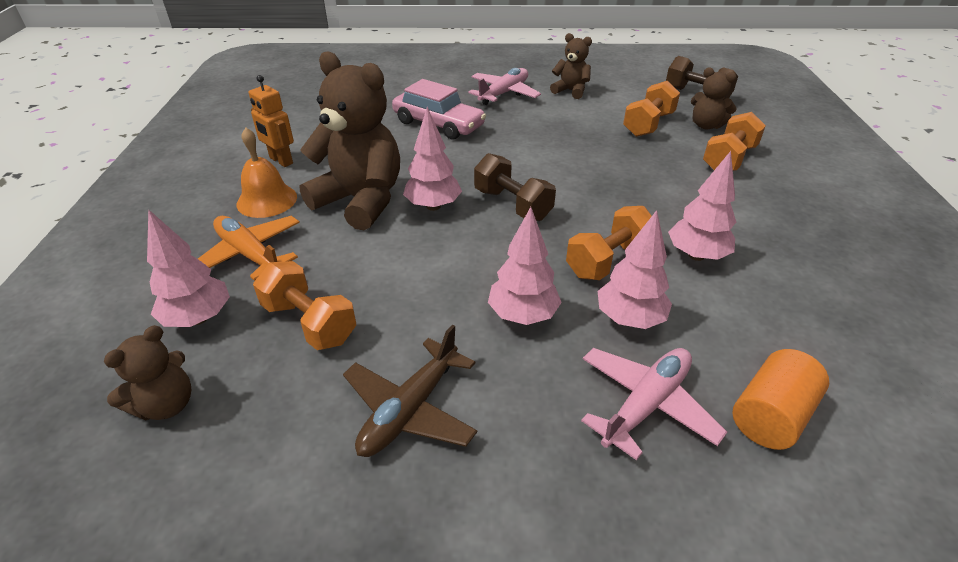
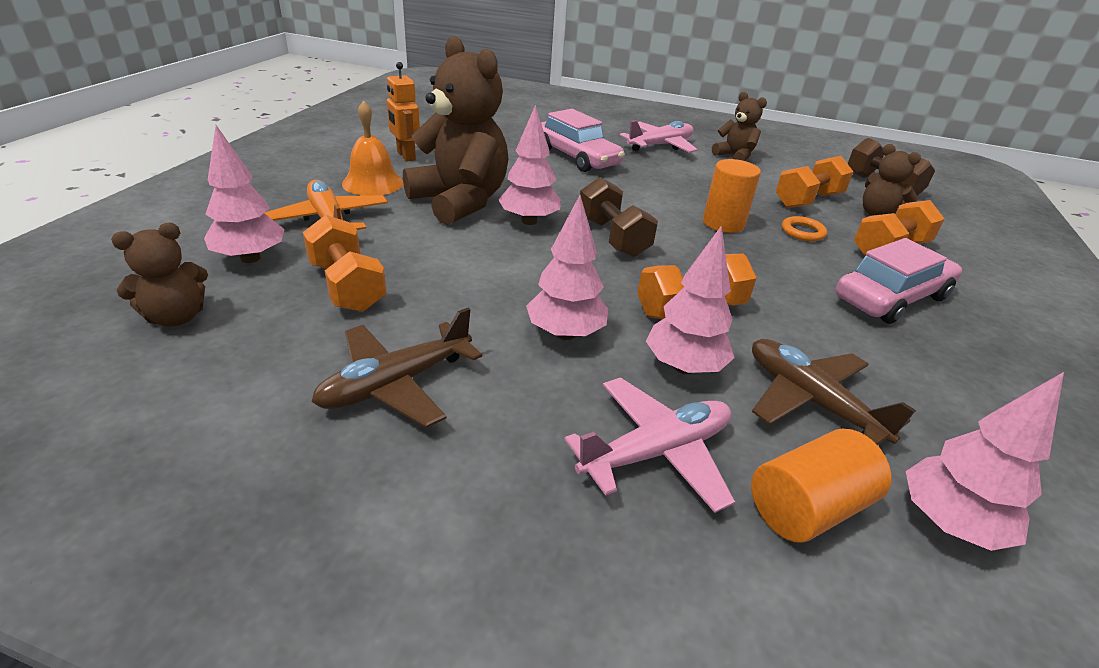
camera: 15 degrees right, 5 degrees down
pink tree [668,151,736,261] -> pink tree moved to [906,372,1064,551]
none -> orange cylinder [703,159,761,233]
none -> brown plane [752,339,916,446]
none -> orange ring [782,216,827,241]
none -> pink car [836,238,962,324]

